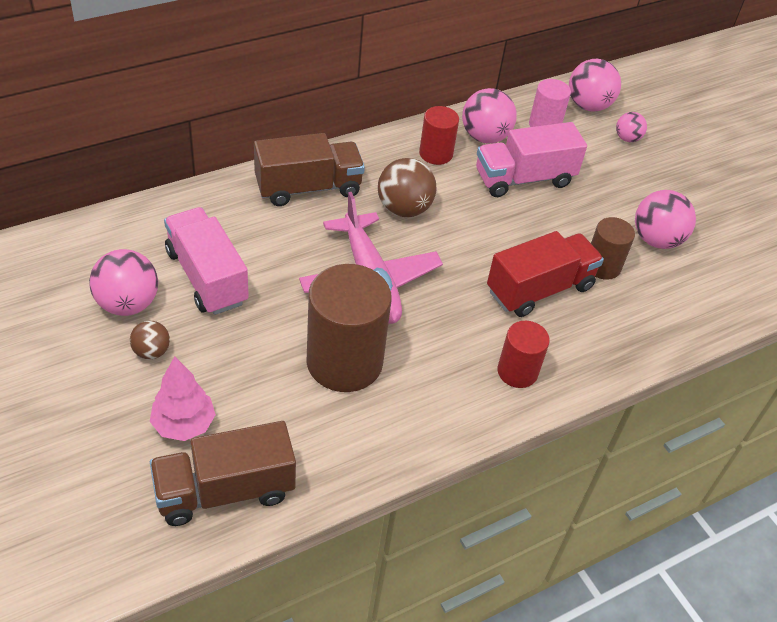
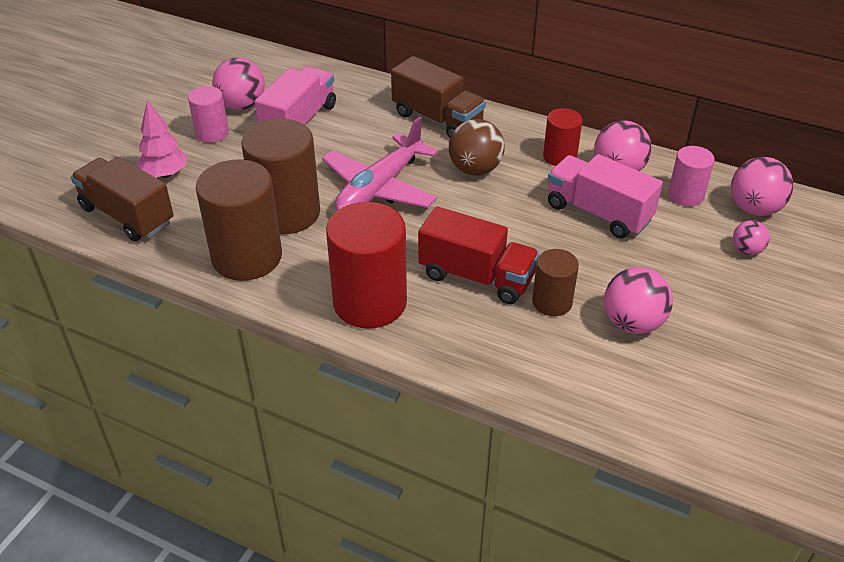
camera: 60 degrees right, 5 degrees down
brown ball [130,321,170,360] -> pink cylinder [188,86,229,143]
red cylinder [497,321,550,388] -> red cylinder [326,202,407,329], size x1.84
none -> brown cylinder [196,159,282,281]

